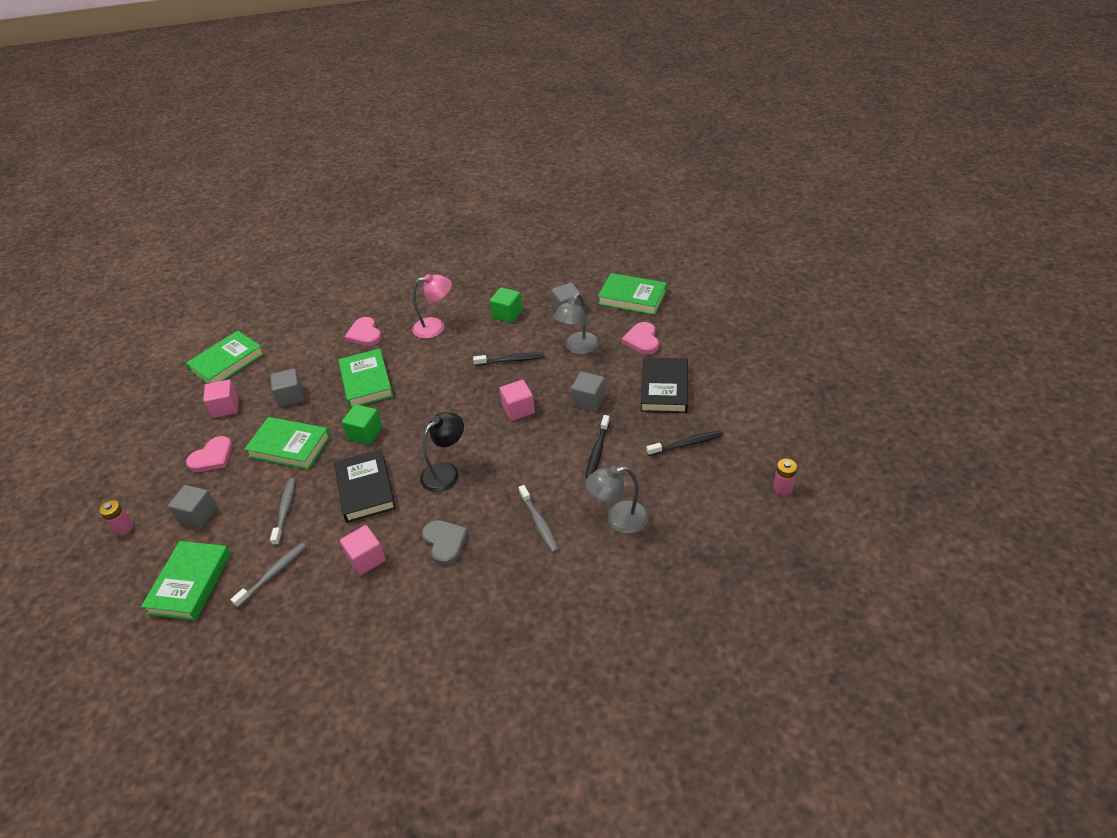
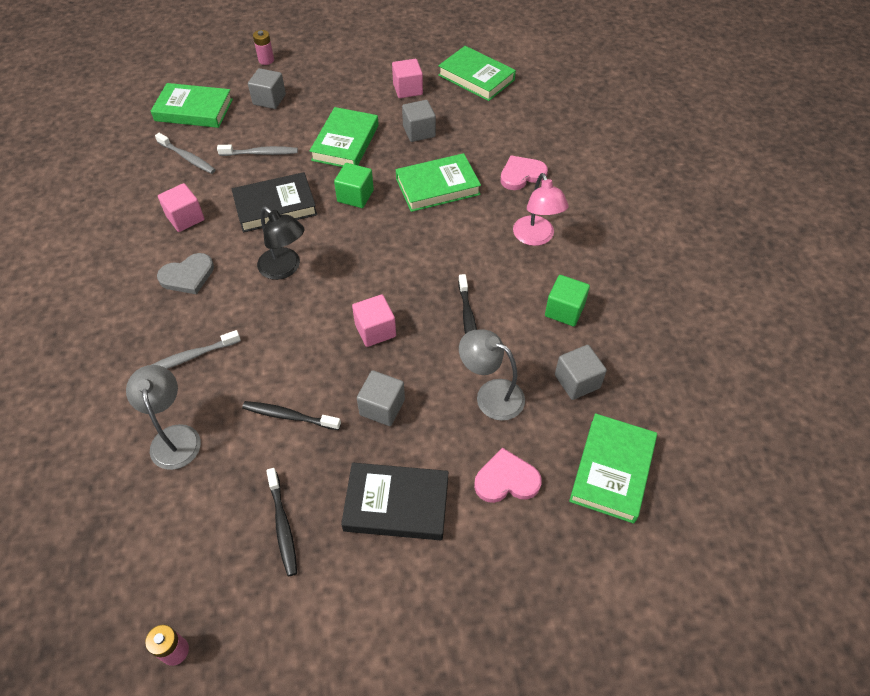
camera: 85 degrees right, 10 degrees up
pink heart [186,436,233,472] -> none

